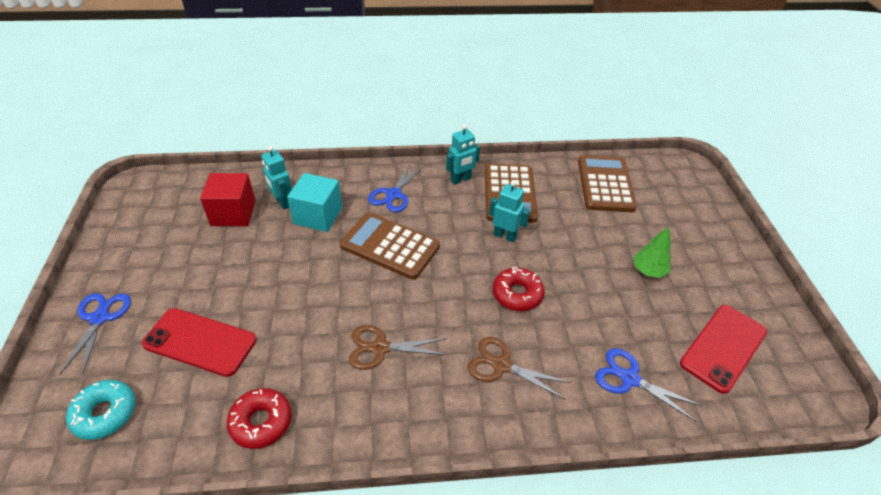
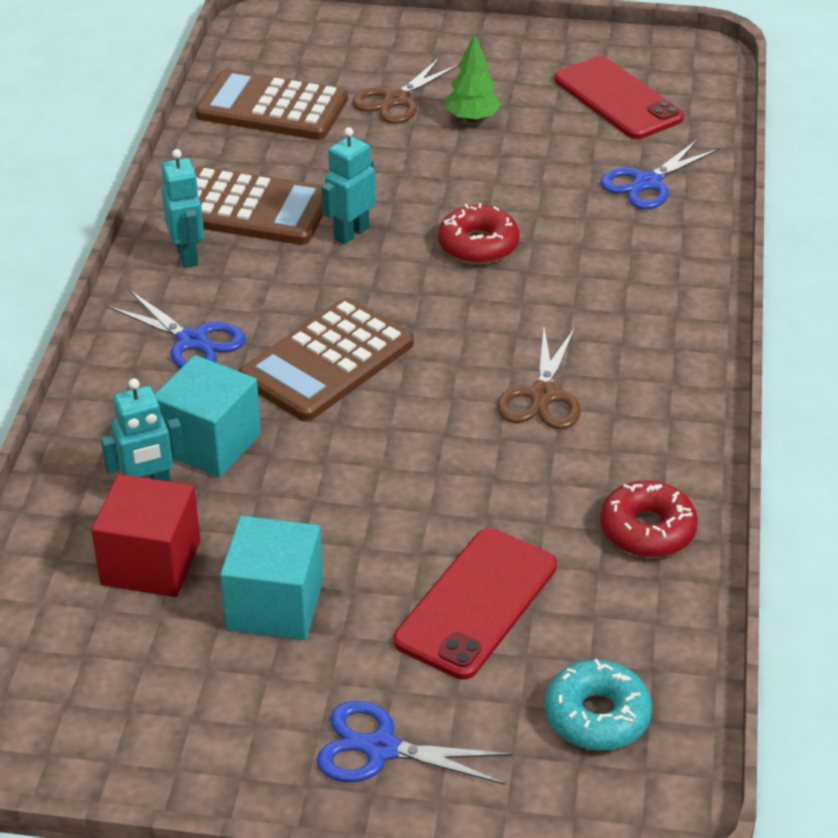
camera: 75 degrees left, 5 degrees down
brown scissors [468,337,571,399] -> brown scissors moved to [352,57,460,124]
none -> turquoise cube [220,516,323,640]

